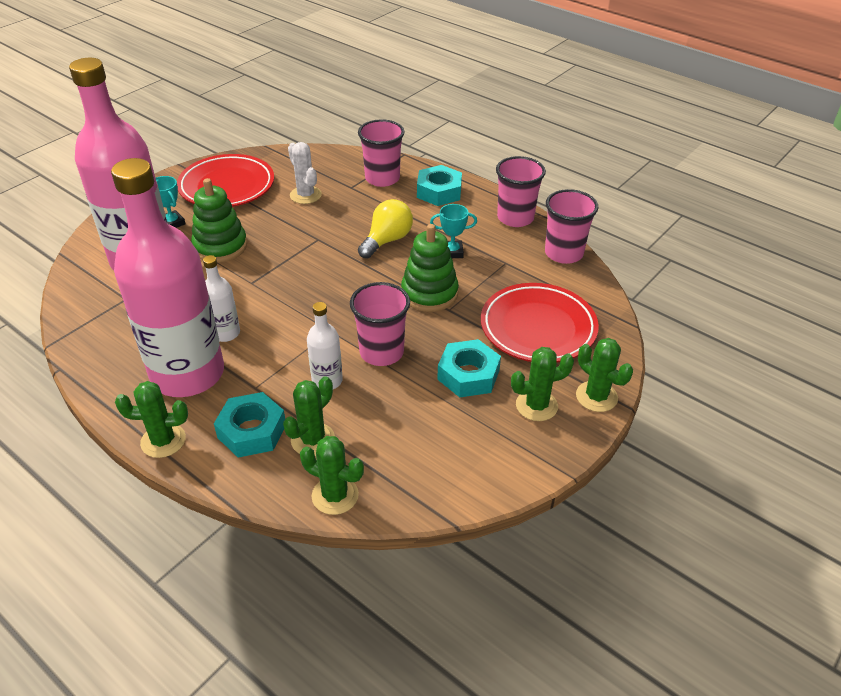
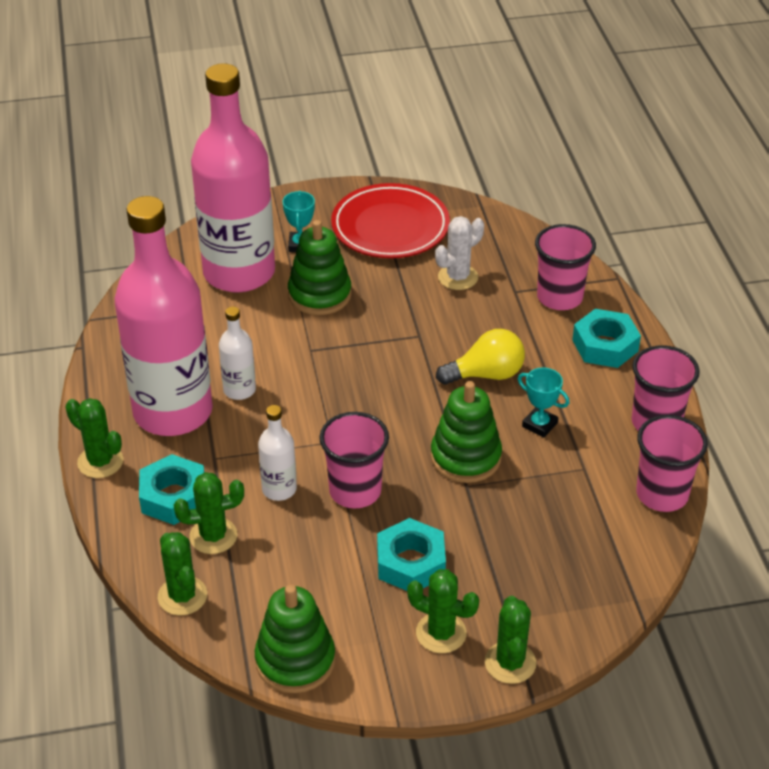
camera: 40 degrees right, 0 degrees up
white cactus [288,142,322,204] -> white cactus turned 45 degrees clockwise [435,216,484,290]
red plate [481,283,599,363] -> none
none -> green stacking toy [255,584,335,693]

